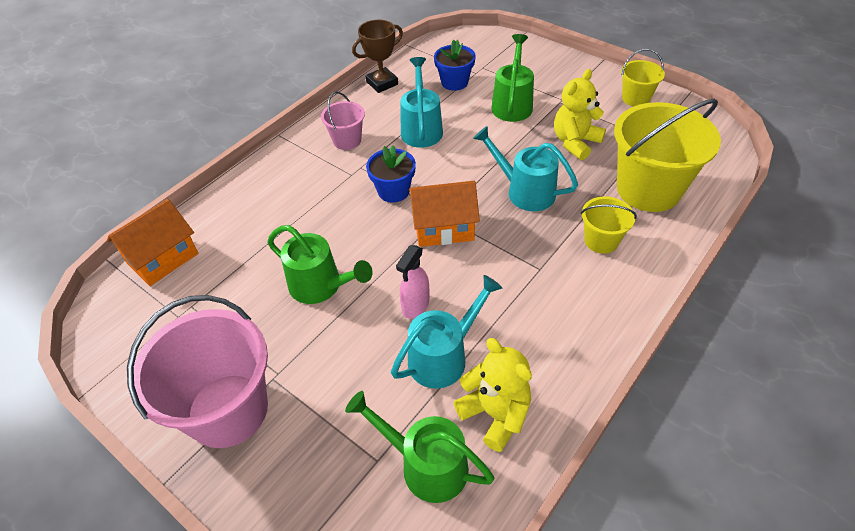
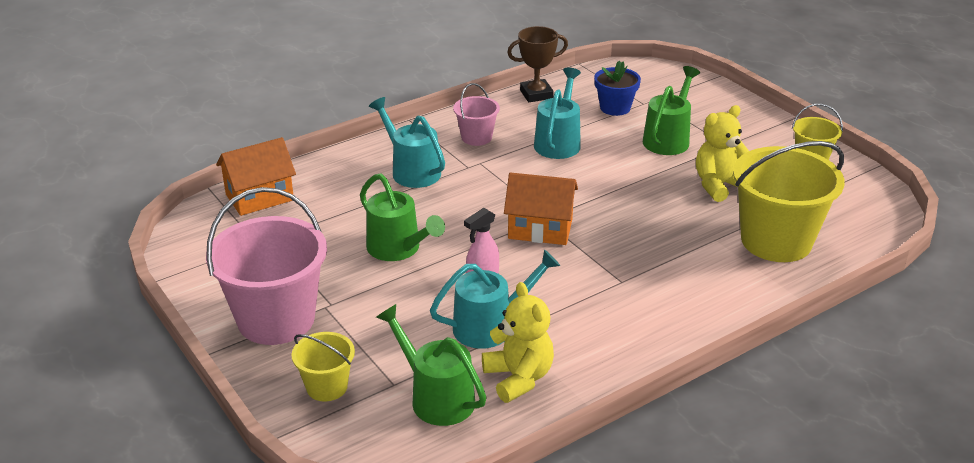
camera: 15 degrees right, 15 degrees down
blue flower pot [366,145,416,203] -> none
turquoise watering can [473,126,578,211] -> turquoise watering can moved to [369,97,445,188]
yellow bucket [581,196,637,254] -> yellow bucket moved to [291,332,355,401]

